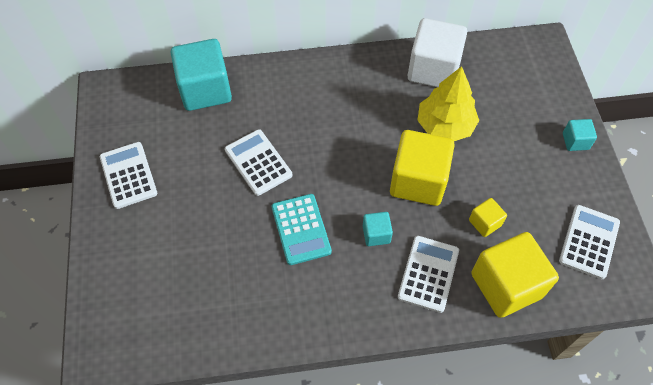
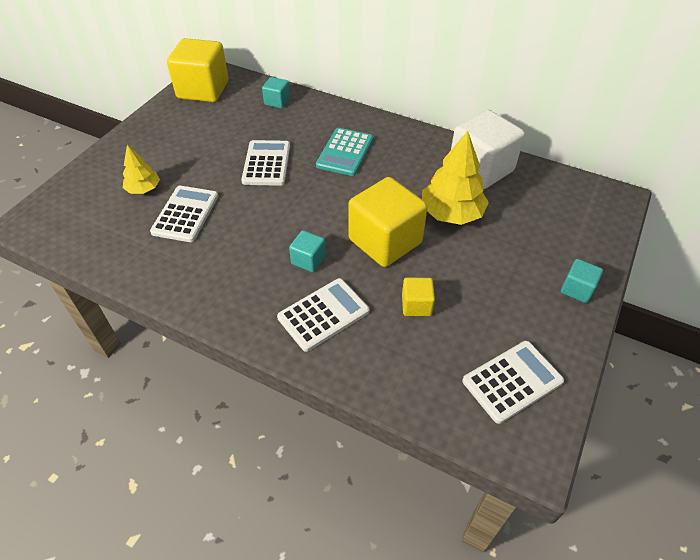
camera: 35 degrees right, 10 degrees down
white calculator [100,142,157,209] -> white calculator moved to [150,186,218,242]
turquoise cube [170,39,232,111] -> turquoise cube [262,77,290,108], size x0.47
turquoise calculator [272,194,332,265] -> turquoise calculator moved to [316,128,373,176]
yellow cube [471,232,559,318] -> yellow cube moved to [167,38,229,102]
none -> yellow tree [123,145,160,194]

